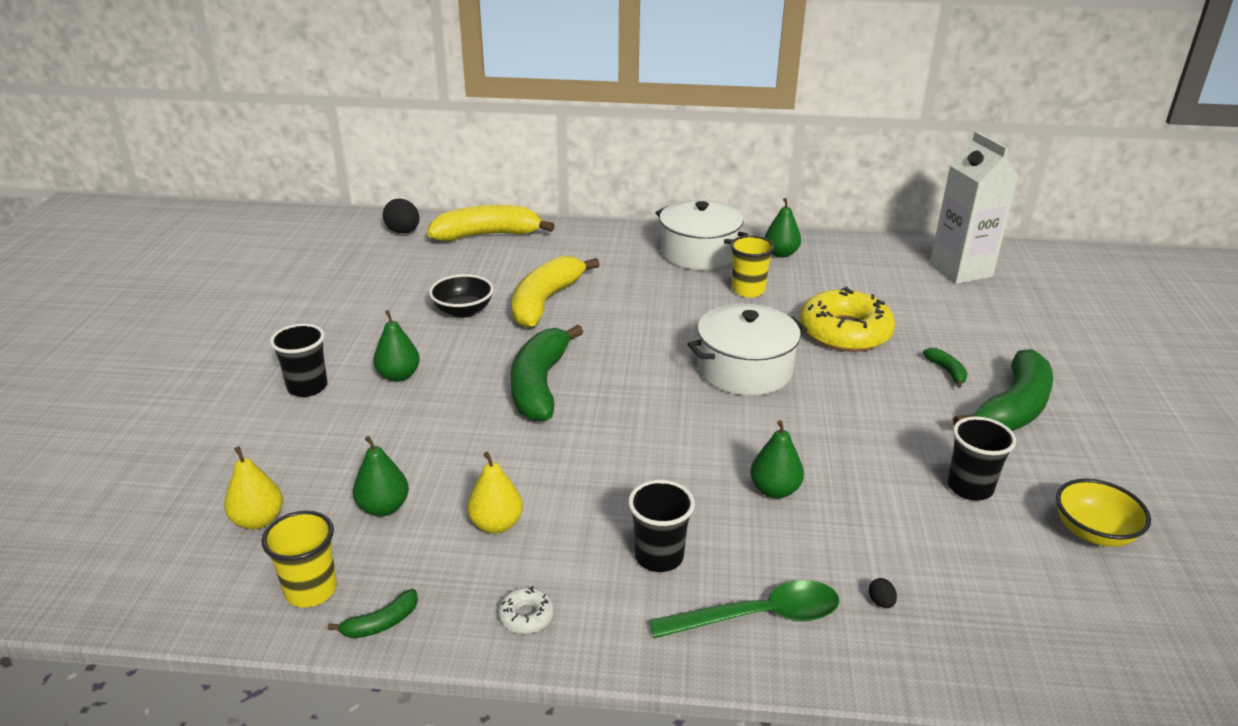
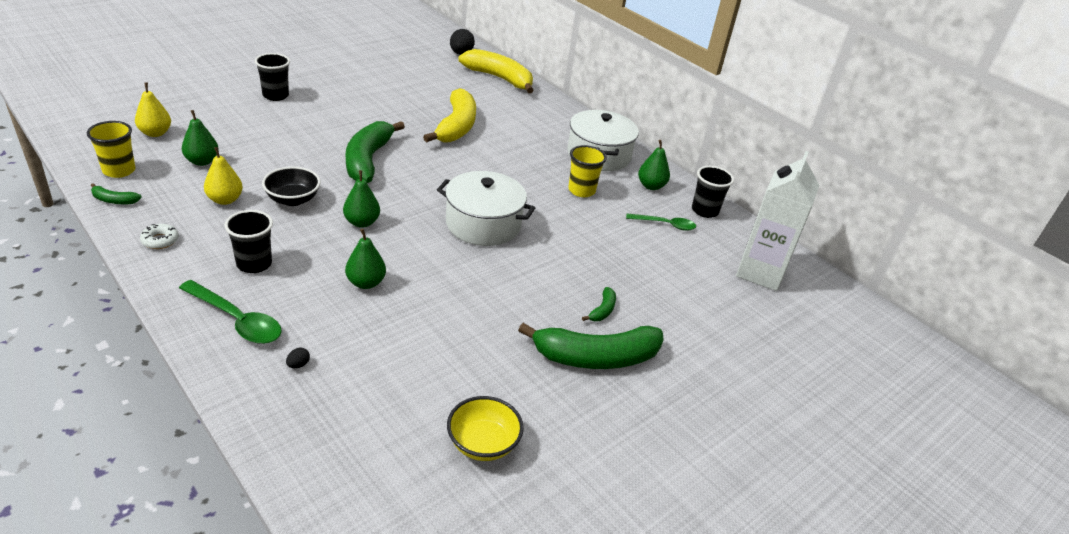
camera: 40 degrees right, 5 degrees up
green pear [373,310,420,382] -> green pear moved to [343,170,380,228]
black bowl [429,274,494,318] -> black bowl moved to [262,167,321,206]
green banana [510,325,583,422] -> green banana turned 45 degrees counterclockwise [345,121,405,183]
yellow banana [512,256,600,328] -> yellow banana turned 120 degrees clockwise [423,88,476,142]
yellow donut [800,287,895,352] -> none
black cup [947,416,1016,500] -> black cup moved to [692,166,734,218]
none -> green spoon [626,214,696,230]

